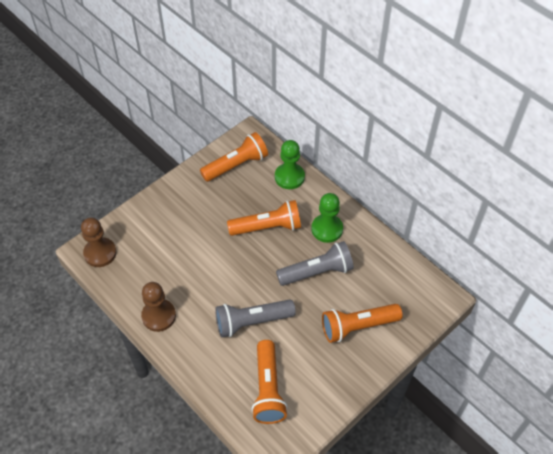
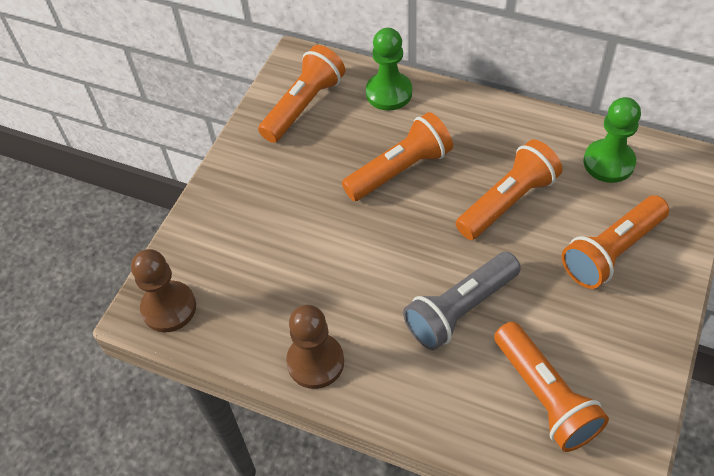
camera: 20 degrees left, 0 degrees up
grey flashlight [276,241,354,286] -> orange flashlight [456,139,562,240]
green pawn [311,193,343,243] -> green pawn moved to [583,97,641,183]

